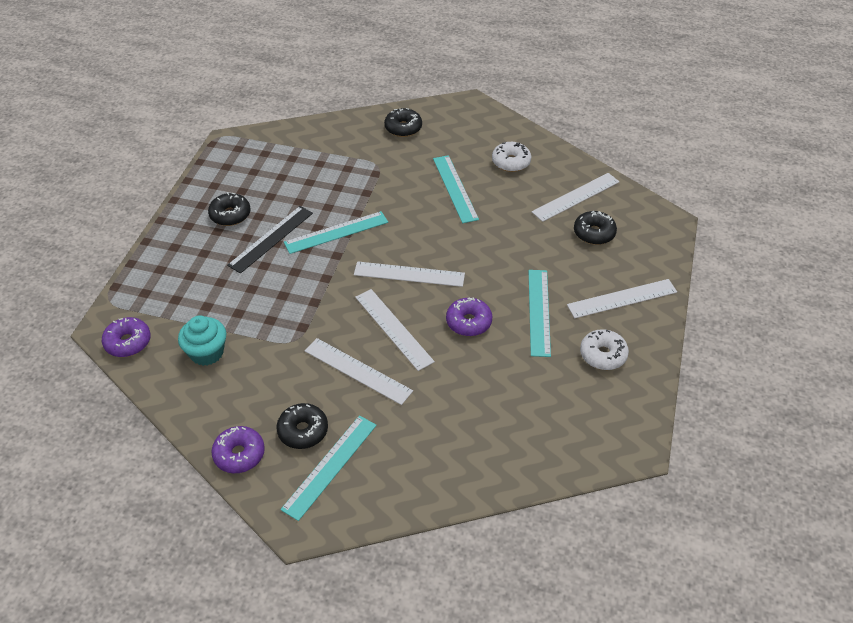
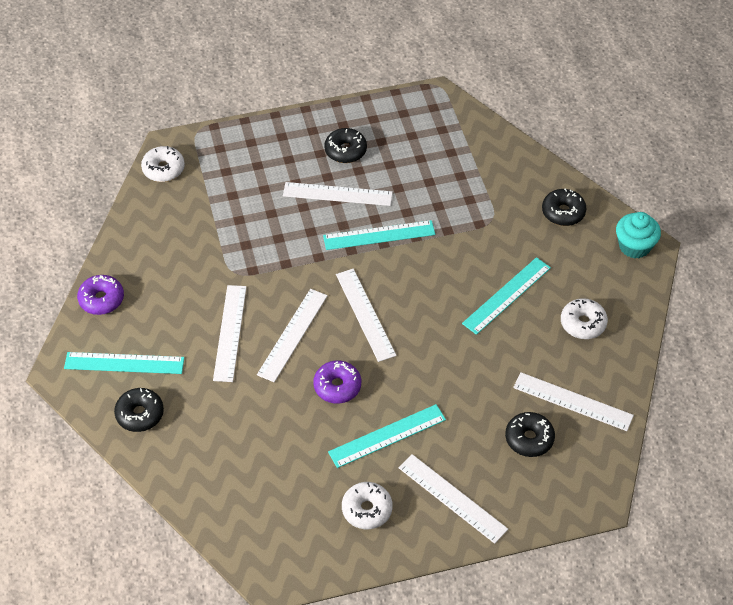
camera: 60 degrees right, 5 degrees up
purple donut [102,317,151,357] -> white donut [141,146,185,182]
turquoise cupcake [178,315,226,366] -> turquoise cupcake moved to [616,212,661,258]
black ruler [227,206,313,274] -> white ruler [283,182,393,206]
black donut [276,403,328,449] -> black donut moved to [114,388,164,432]
turquoise ruler [284,211,388,254] -> turquoise ruler turned 45 degrees counterclockwise [323,220,435,250]

